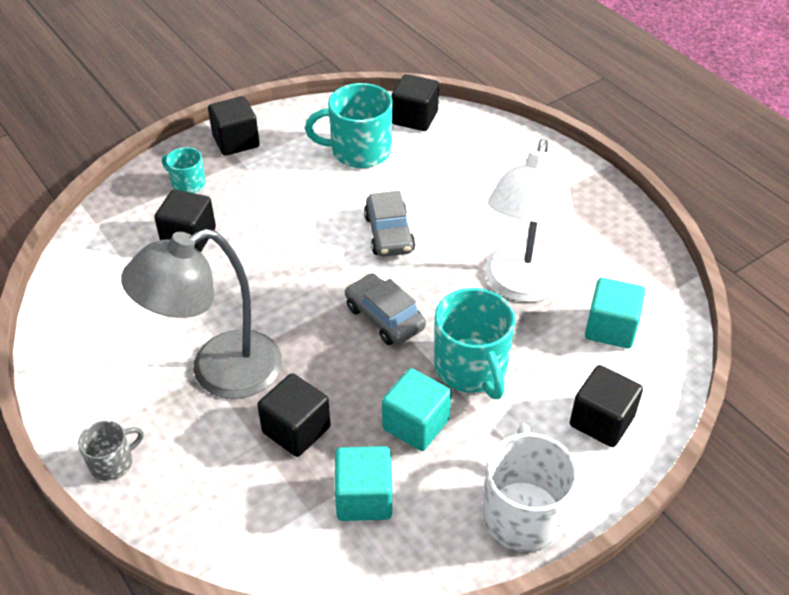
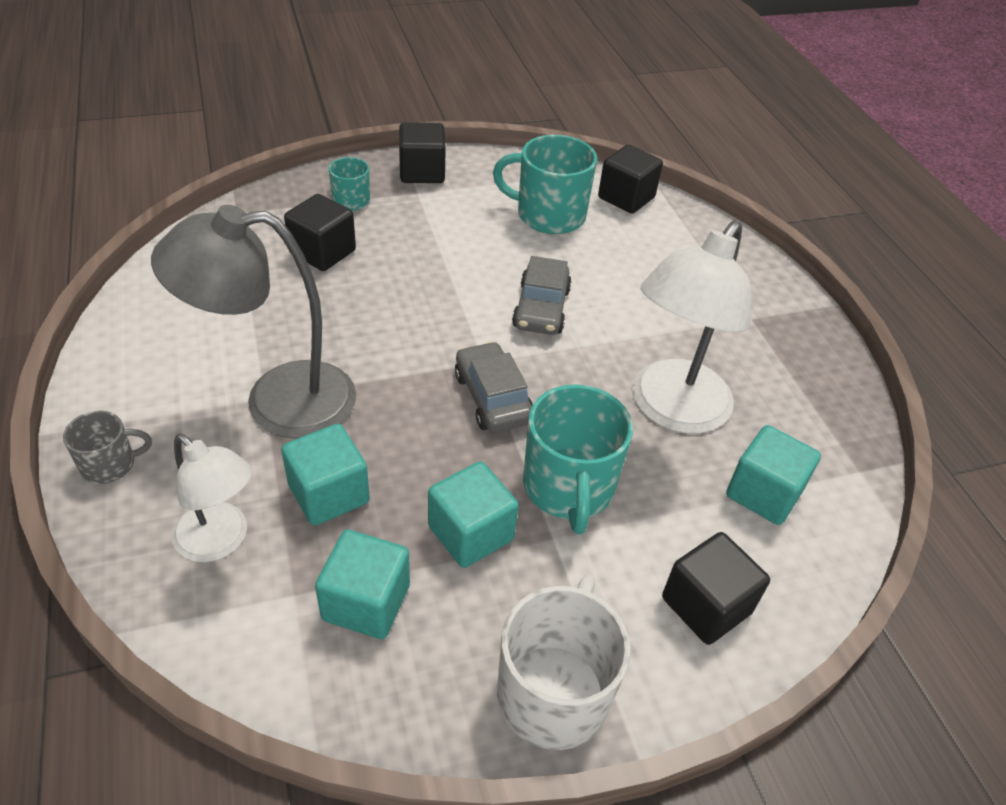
camera: 15 degrees right, 0 degrees up
black cube [257,373,331,457] -> turquoise cube [281,424,370,526]
none -> white lamp [172,434,252,562]

